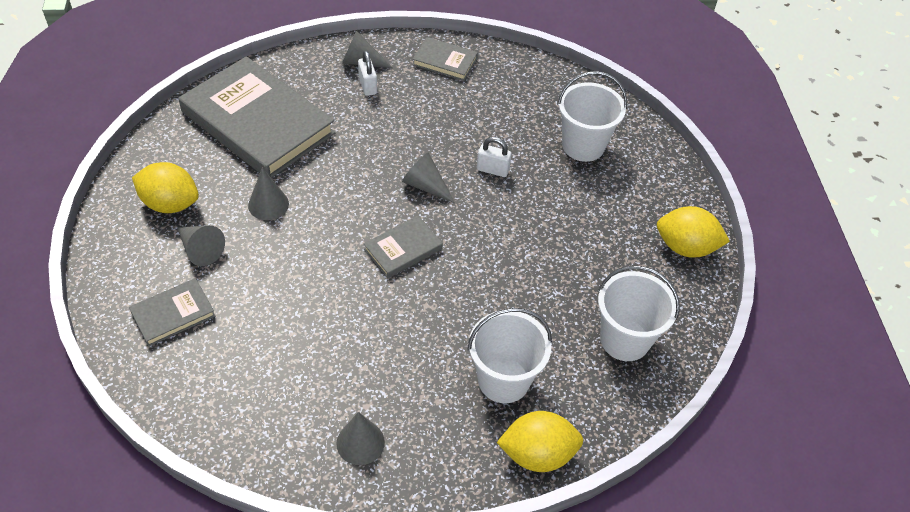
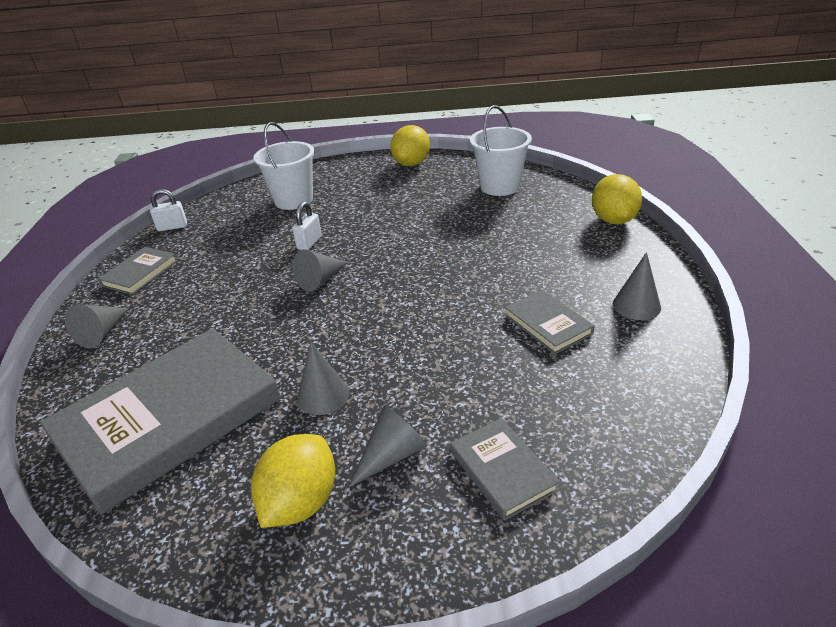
camera: 80 degrees left, 15 degrees down
white padlock [358,50,377,96] -> white padlock moved to [150,189,187,231]
grey book [364,216,443,278] -> grey book moved to [505,290,595,354]
white bucket [467,308,552,403] -> none

